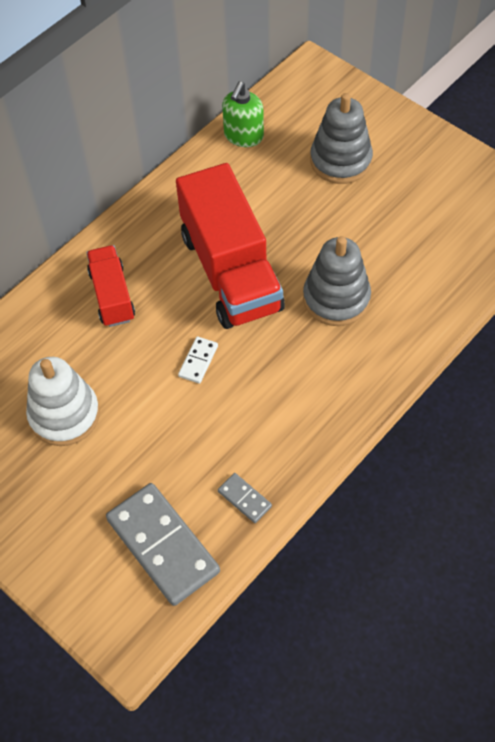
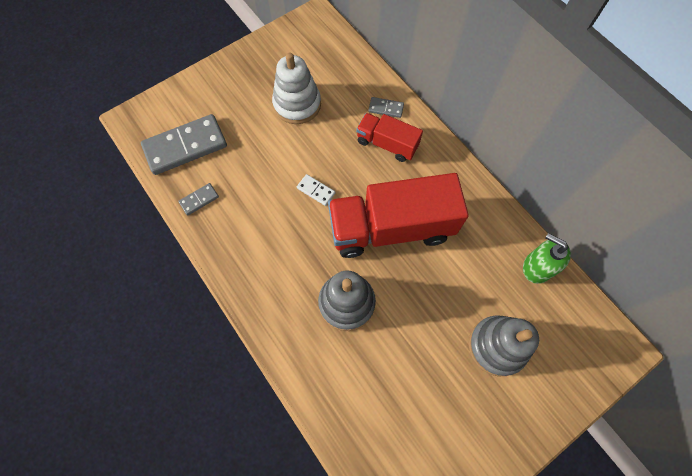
camera: 100 degrees right, 10 degrees up
red truck [87,245,135,327] -> red truck turned 150 degrees counterclockwise [356,113,423,162]
none -> grey domino [368,97,404,118]

